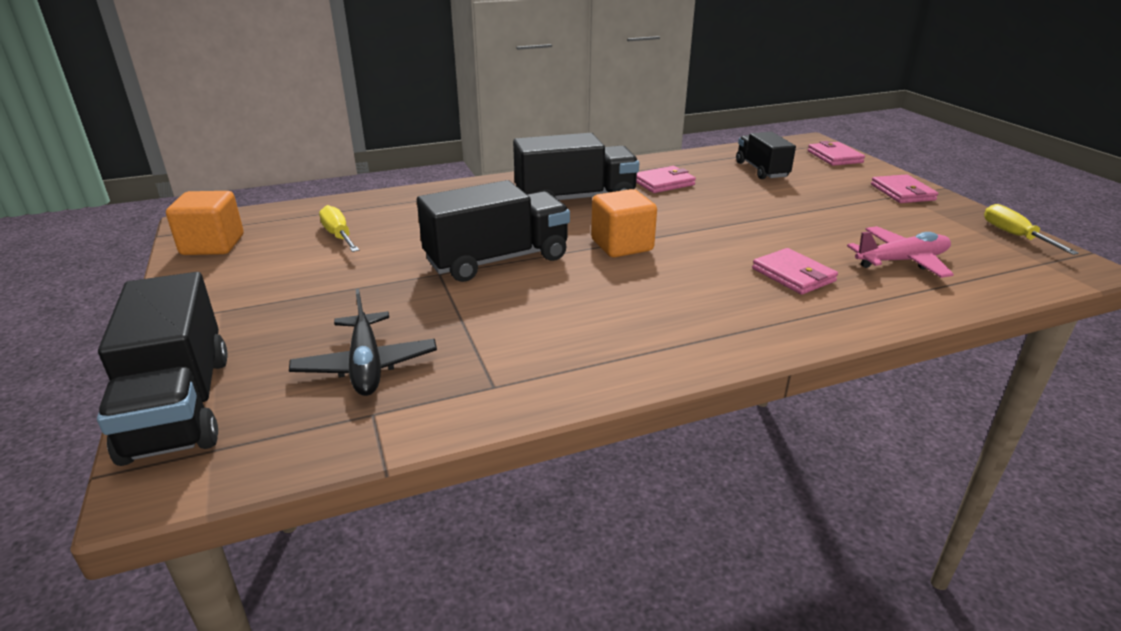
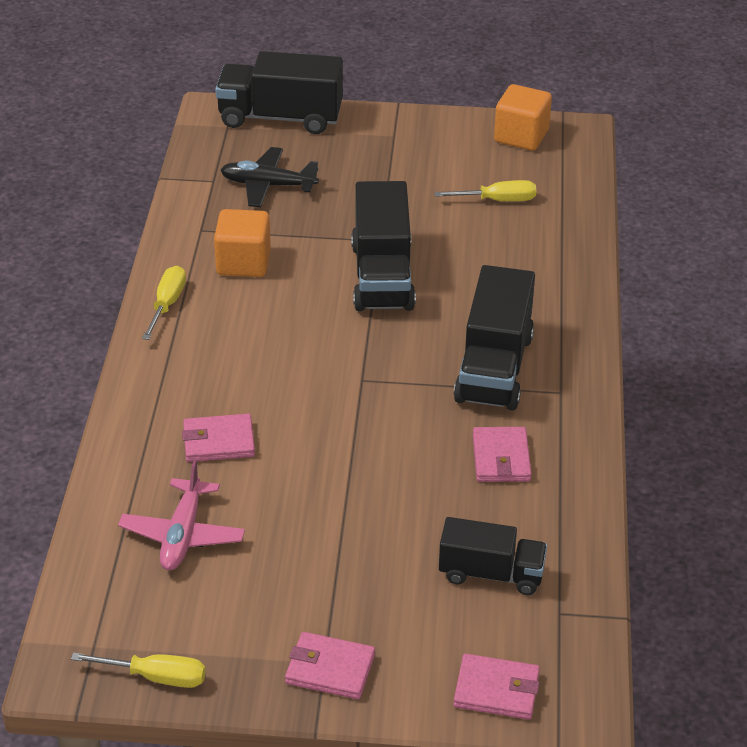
camera: 115 degrees right, 10 degrees up
orange cube [591,189,657,257] -> orange cube moved to [214,209,271,277]
none -> yellow screwdriver [142,266,186,340]

